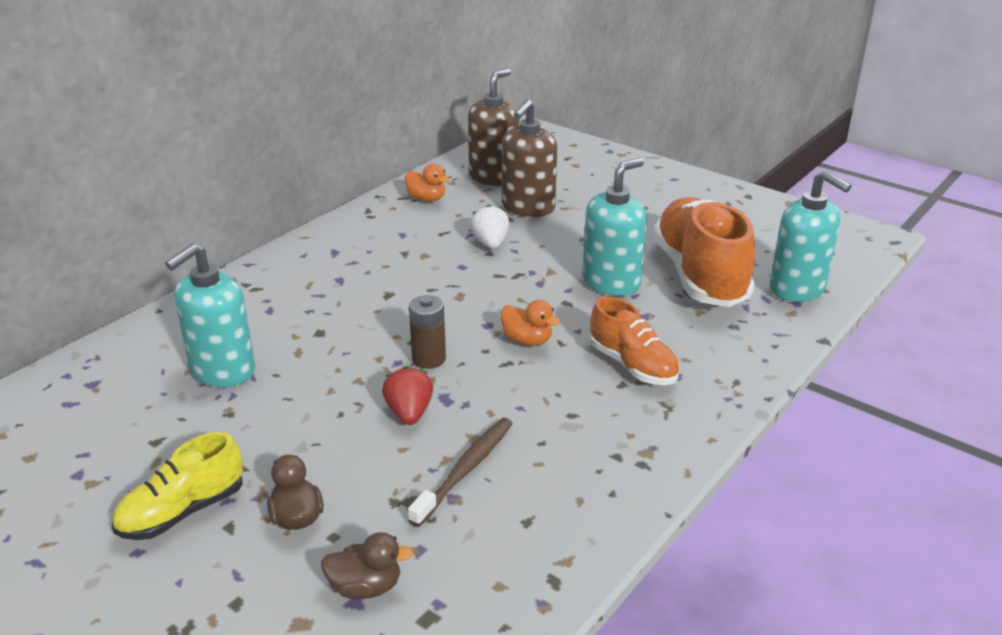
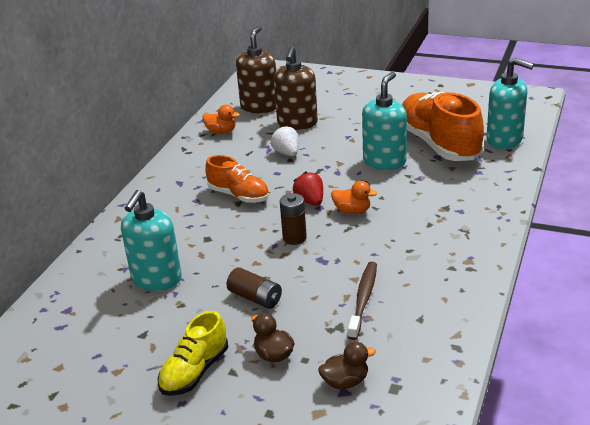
camera: 15 degrees left, 0 degrees up
red strawberry [382,366,433,425] -> red strawberry moved to [293,171,323,206]
orange shoe [589,297,680,385] -> orange shoe moved to [205,155,269,203]
none -> brown battery [226,267,282,309]

